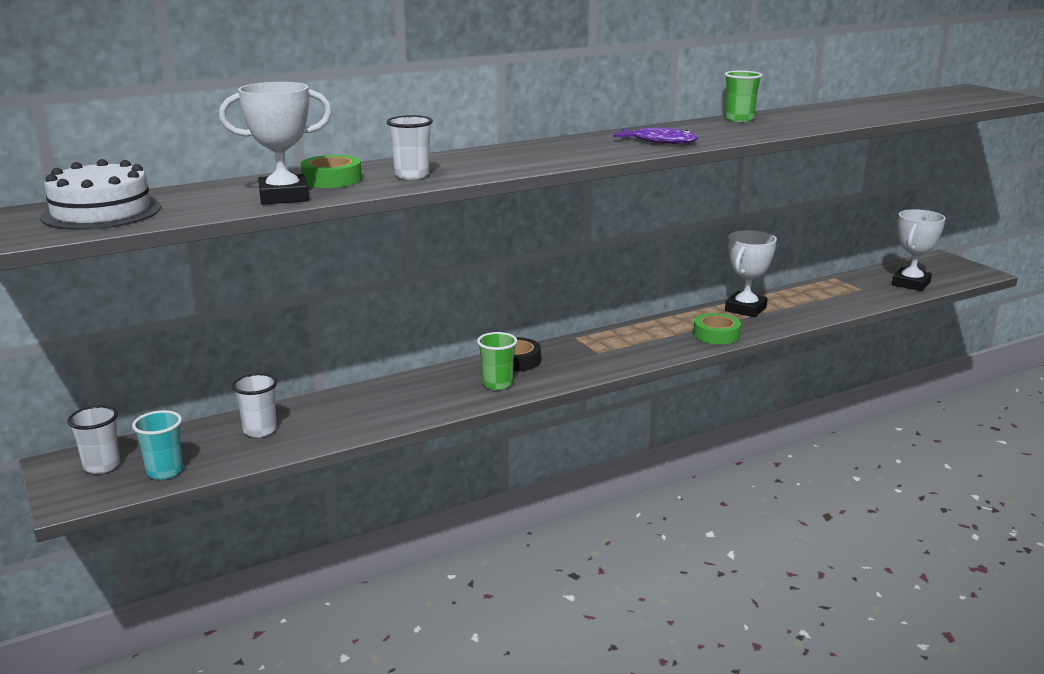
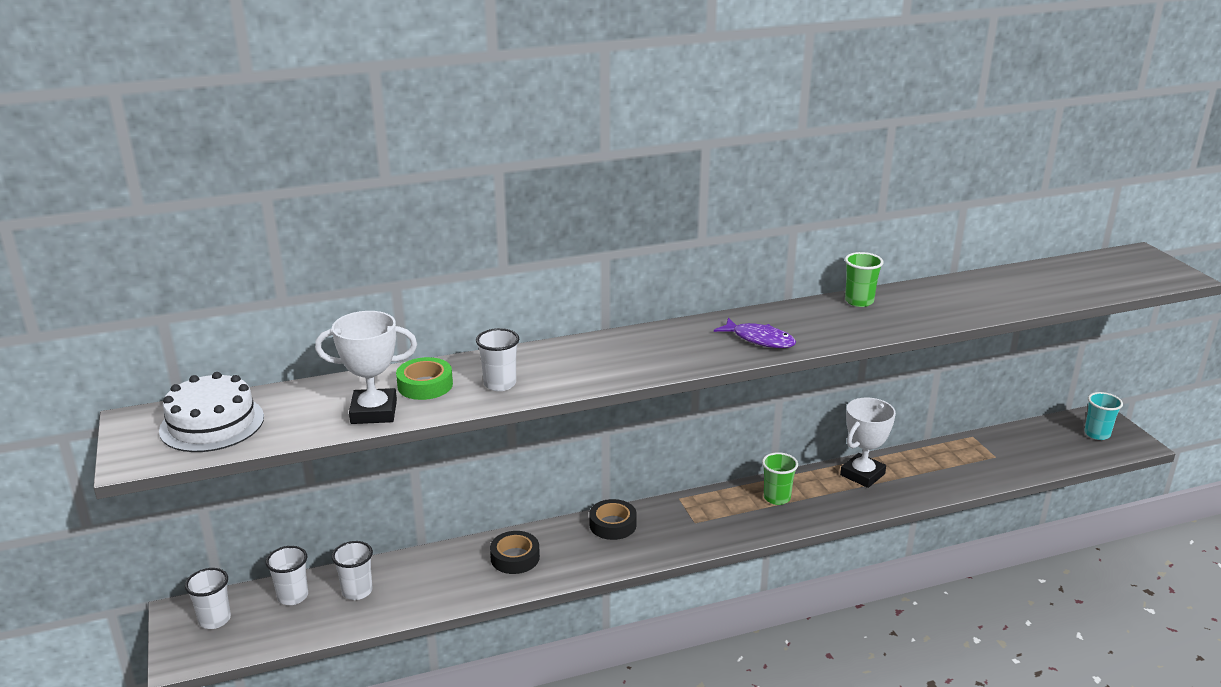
camera: 10 degrees right, 5 degrees up
turquoise cup [132,410,183,480] -> turquoise cup moved to [1084,392,1123,440]
green cup [477,332,517,390] -> green cup moved to [762,452,798,505]
green tape [693,313,741,344] -> none
white trophy [892,209,946,291] -> none
none -> white cup [266,546,308,605]
none -> black tape [490,531,540,574]

